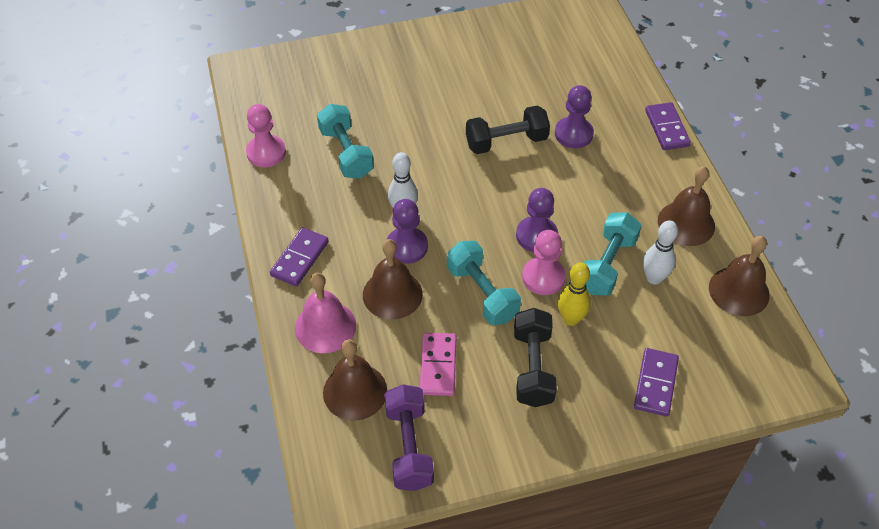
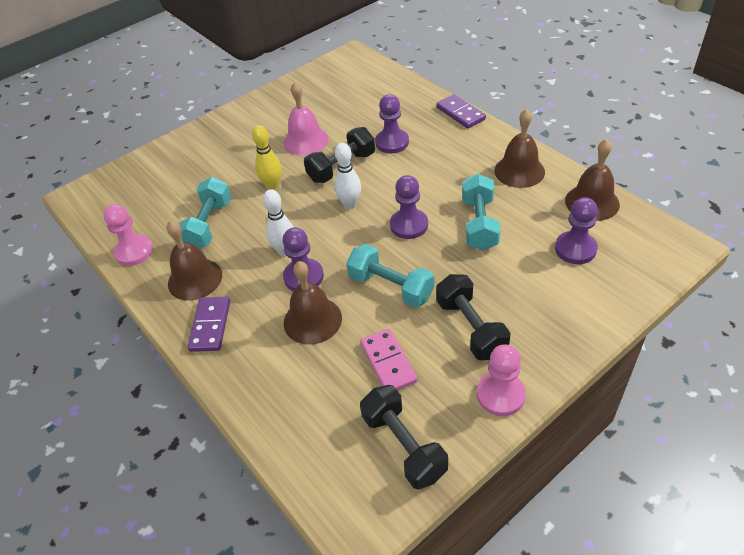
camera: 20 degrees left, 5 degrees down
pink bell [295,272,356,353] -> pink bell moved to [283,82,329,156]
turquoise dumbbell [317,104,374,179] -> turquoise dumbbell turned 60 degrees clockwise [179,177,232,249]
brown bell [323,339,387,421] -> brown bell moved to [166,220,222,301]
purple dumbbell [384,384,434,491] -> black dumbbell [360,385,448,489]
pink pawn [522,230,566,295] -> pink pawn moved to [477,344,526,416]
yellow bowling pin [558,262,591,326] -> yellow bowling pin moved to [252,125,282,190]
purple domino [634,348,679,417] -> none
white bowling pin [643,220,678,285] -> white bowling pin moved to [334,143,361,209]
none -> purple pawn [555,197,598,264]

